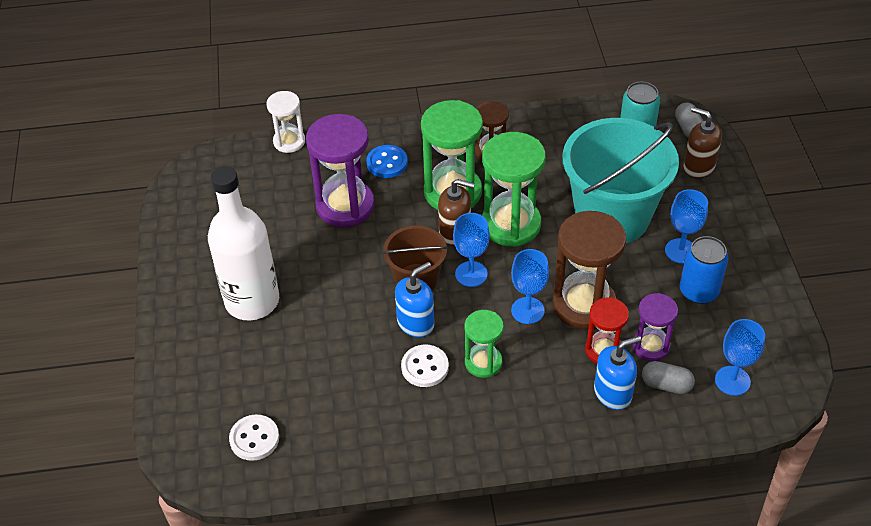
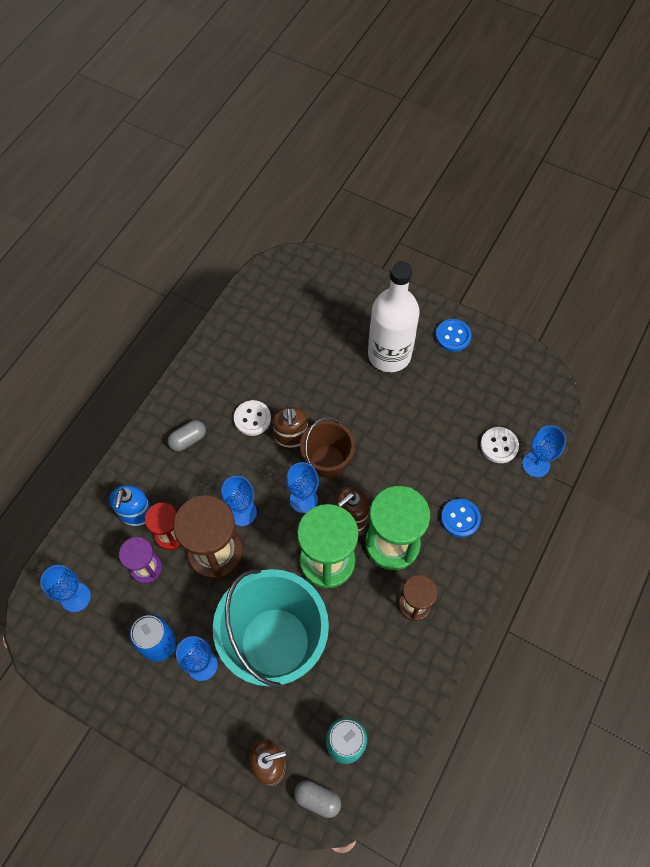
camera: 125 degrees right, 15 degrees up
white button [229,415,279,461] -> white button moved to [480,427,519,463]
white hourglass [266,91,305,153] -> blue goblet [522,425,566,477]
purple hourglass [306,114,375,227] -> none
blue soap dispenser [395,262,434,338] -> brown soap dispenser [272,407,308,448]
green hourglass [465,310,504,378] -> none
grey capsule [642,361,695,394] -> grey capsule moved to [167,420,206,451]
none -> blue button [436,319,472,352]

